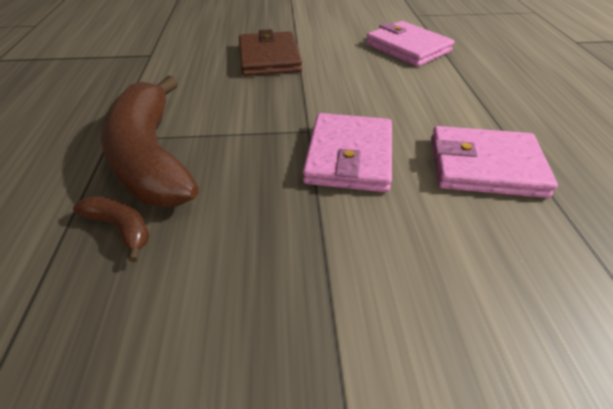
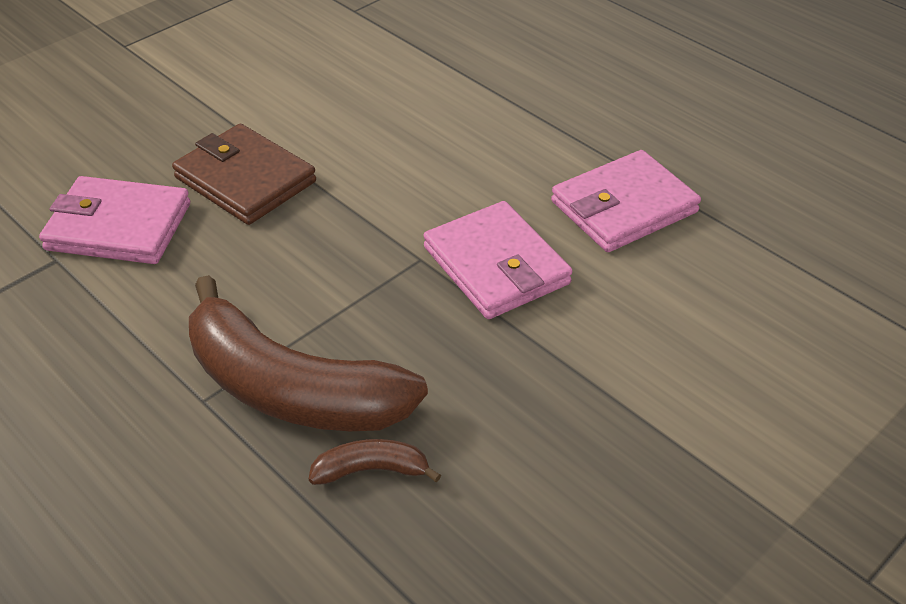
camera: 40 degrees left, 0 degrees up
pink wallet [366,21,454,67] -> pink wallet moved to [39,176,190,264]

